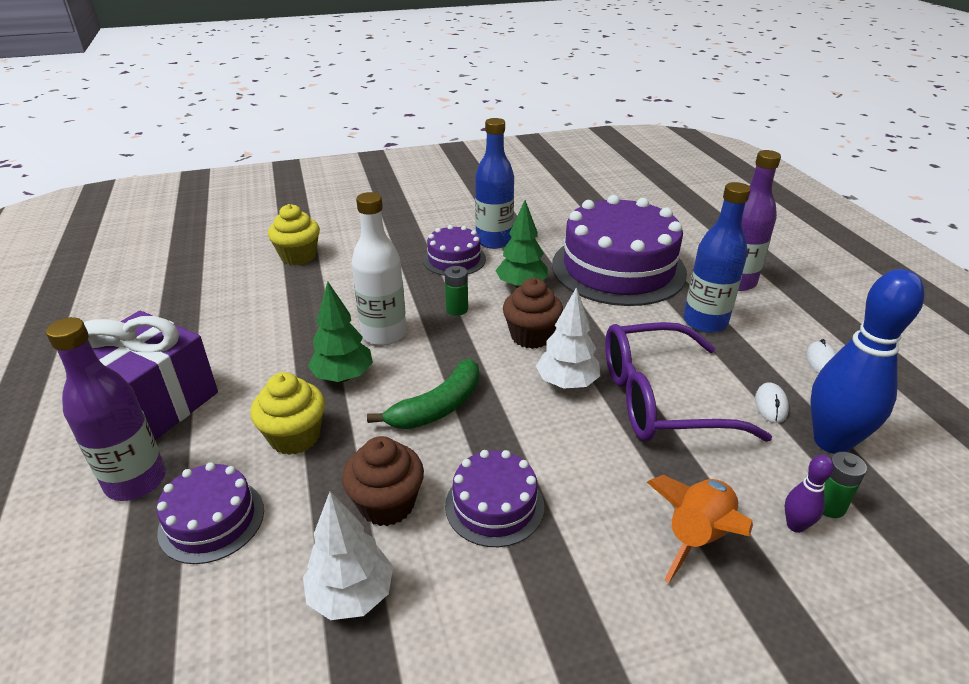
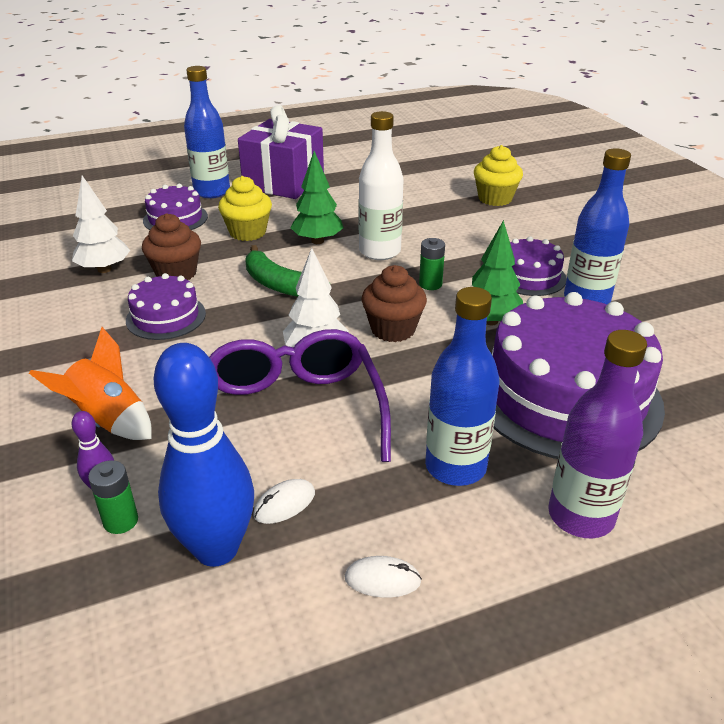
camera: 85 degrees right, 0 degrees up
purple bottle [46,317,166,501] -> blue bottle [184,66,230,198]
white mouse [755,383,789,423] -> white mouse turned 45 degrees counterclockwise [253,479,315,524]

